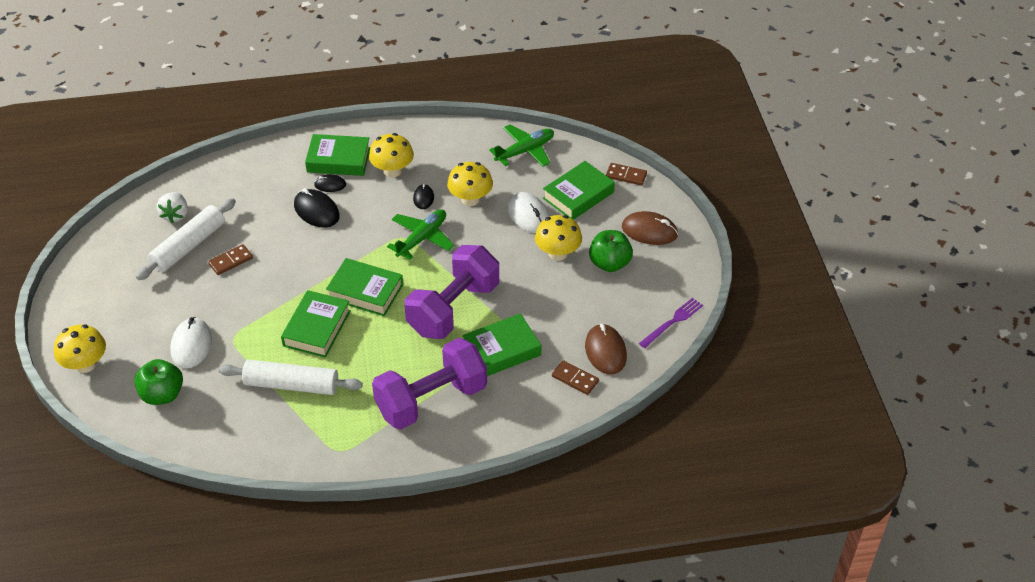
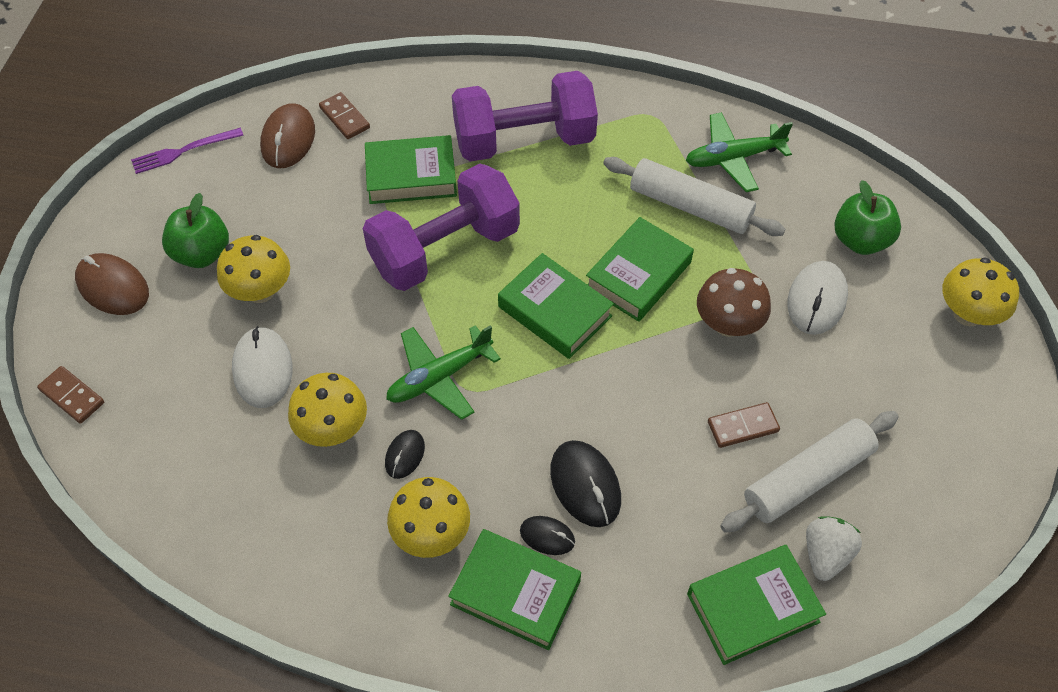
camera: 160 degrees left, 10 degrees up
green plane [489,124,554,167] -> green plane moved to [686,112,793,192]
green book [543,161,615,220] -> green book moved to [687,545,826,665]
none -> brown mushroom [697,268,771,337]

